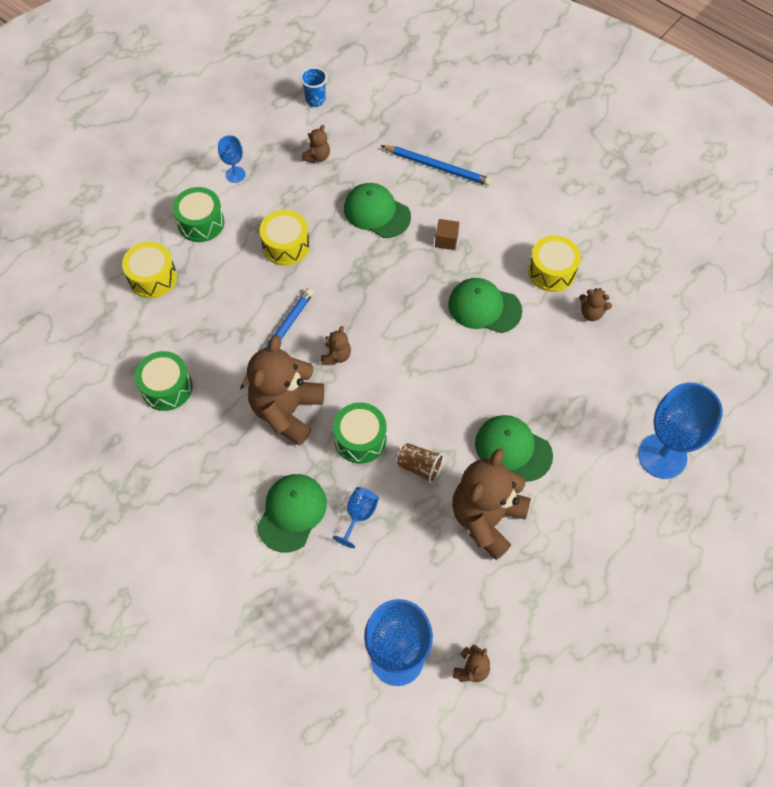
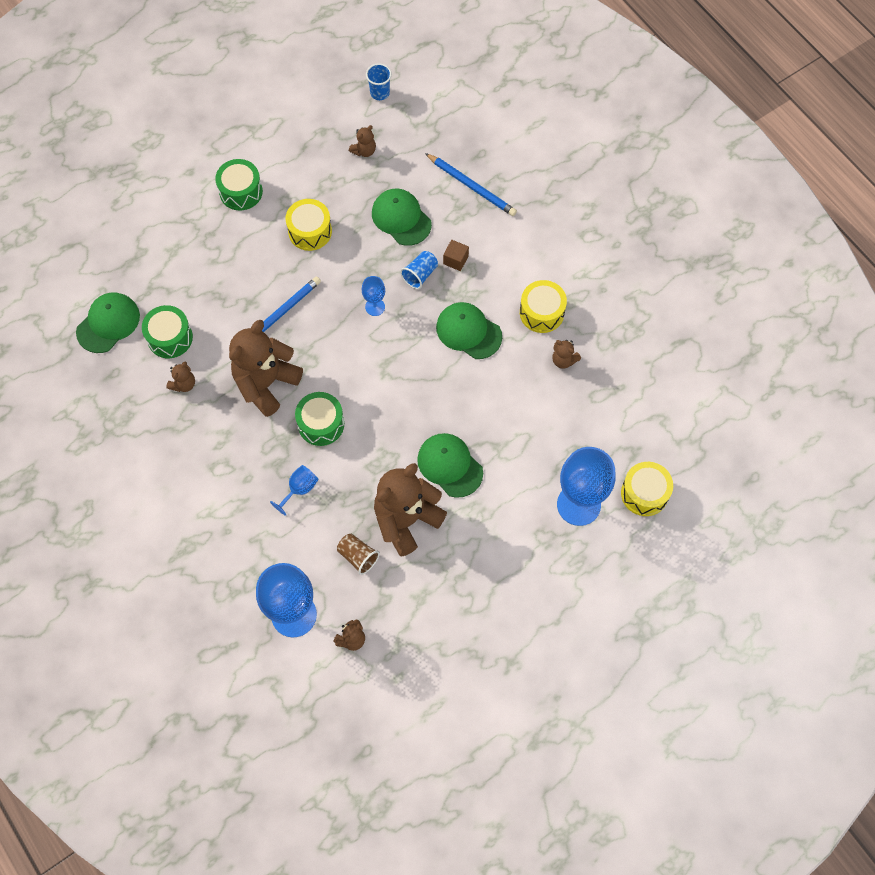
camera: 15 degrees right, 5 degrees up
yellow drum [122,242,177,298] -> yellow drum moved to [621,462,673,516]
blue goblet [218,135,246,183] -> blue goblet moved to [362,276,385,316]
green cap [257,474,327,553] -> green cap moved to [76,293,140,353]
brown teddy bear [321,326,351,364] -> brown teddy bear moved to [166,361,195,392]
brown cup [397,443,444,483] -> brown cup moved to [337,534,380,575]
none -> blue cup [400,251,438,289]

